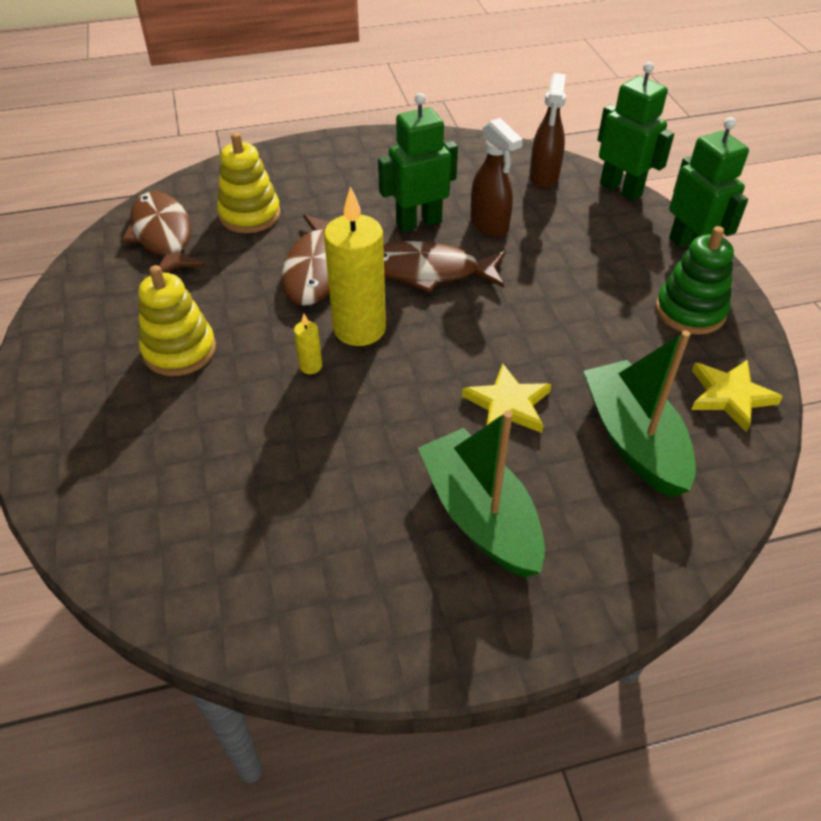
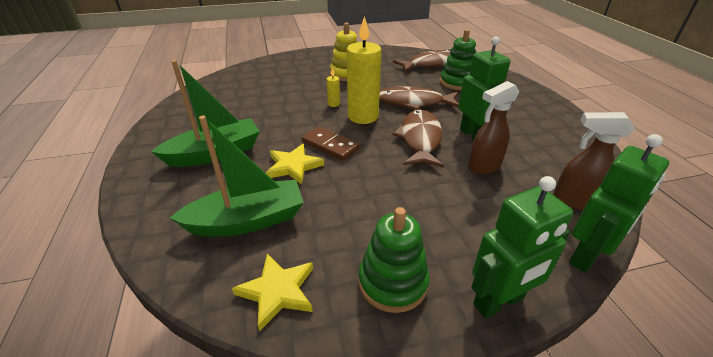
camera: 90 degrees right, 10 degrees down
yellow stacking toy [217,132,281,233] -> green stacking toy [440,29,476,90]
none -> brown domino [302,126,360,161]

